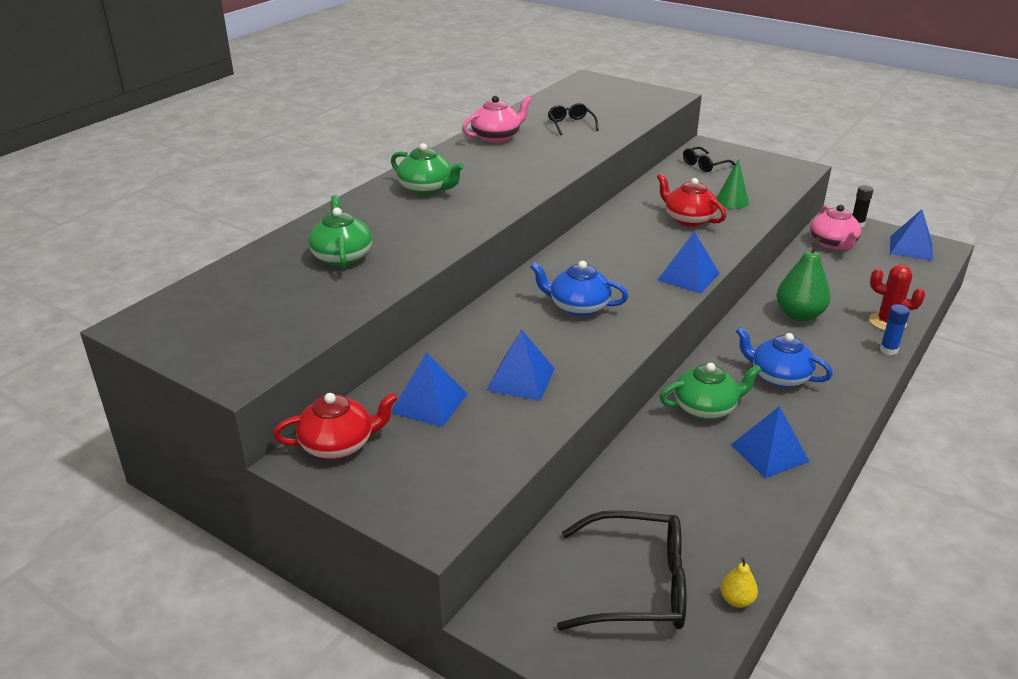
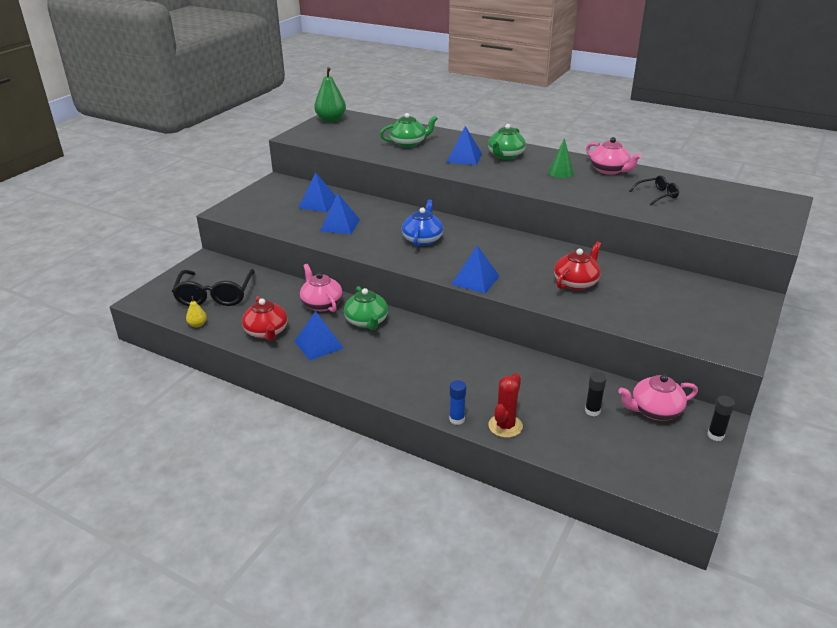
camera: 85 degrees right, 0 degrees up
red teapot [273,393,398,459] -> red teapot moved to [242,296,288,341]
black glasses [683,147,735,172] -> none
green cone [717,159,749,209] -> green cone moved to [548,138,574,178]
blue teapot [736,327,833,388] -> none
green pear [776,237,831,321] -> green pear moved to [314,67,346,123]
blue pyramid [890,209,933,261] -> blue pyramid moved to [446,126,482,165]
none -> pink teapot [300,264,343,312]
none -> black glue stick [585,372,607,416]

